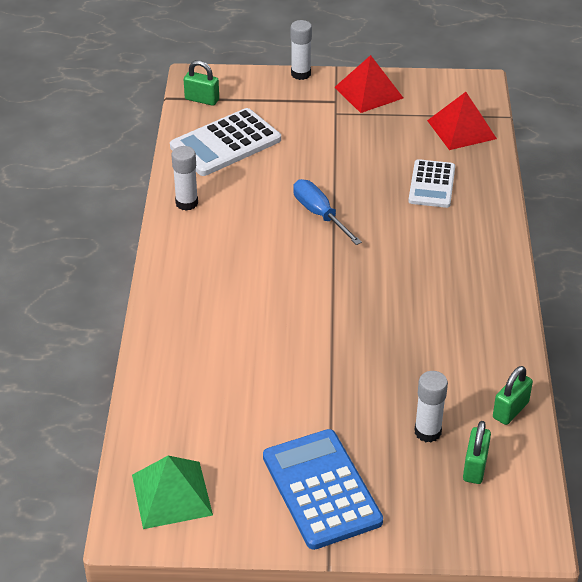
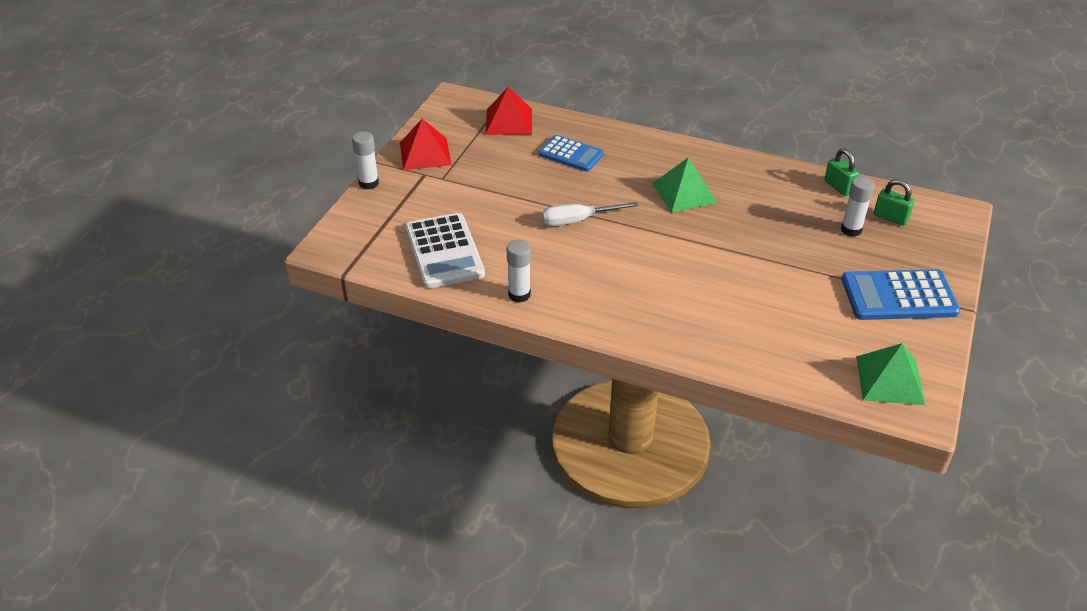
camera: 70 degrees left, 0 degrees up
green padlock [184,60,219,106] -> none
blue screwdriver [293,179,362,245] -> white screwdriver [542,202,639,226]
white calculator [408,159,455,208] -> blue calculator [539,135,604,171]
none -> green pyramid [652,157,718,213]

